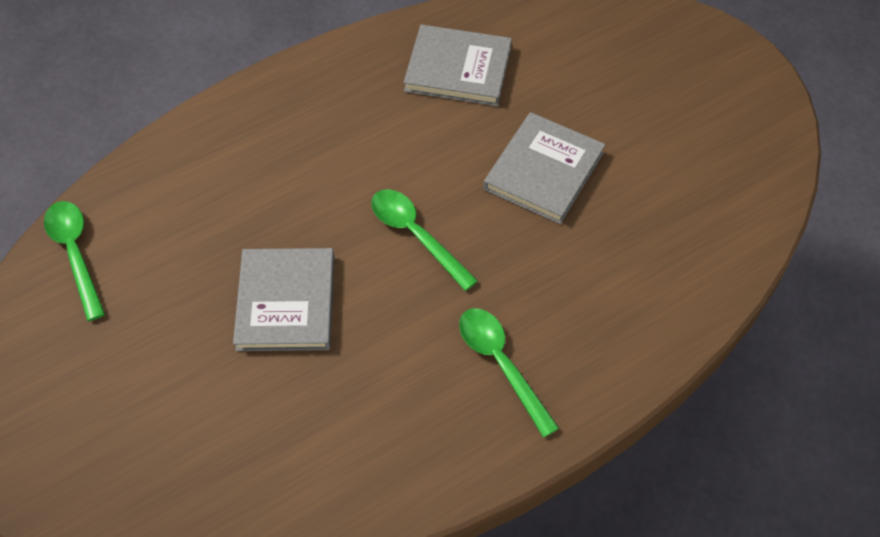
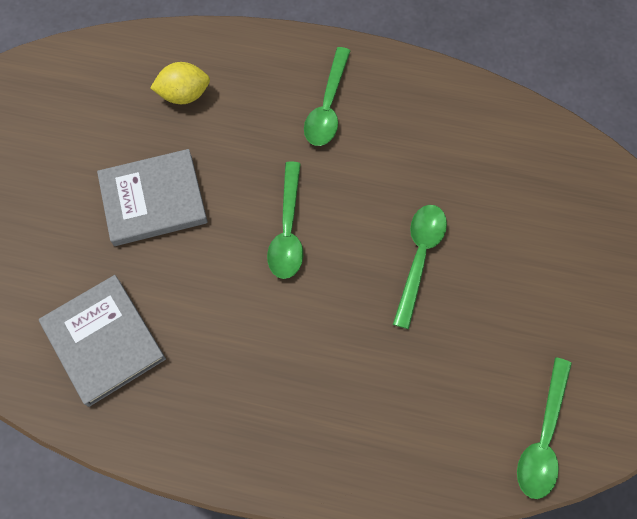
camera: 135 degrees left, 10 degrees up
grey book [233,248,334,351] -> green spoon [393,205,447,329]
none -> yellow lemon [150,62,210,104]

